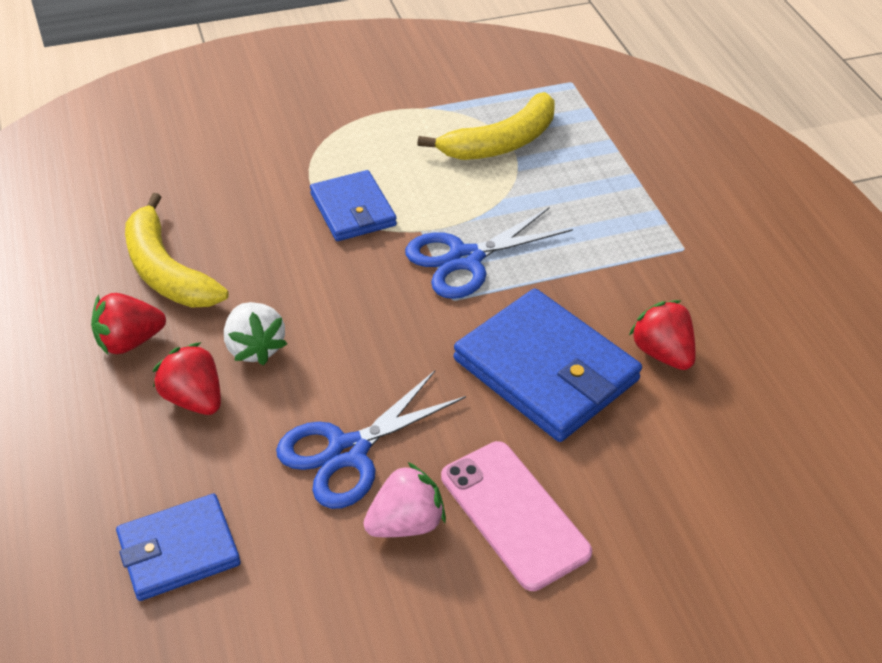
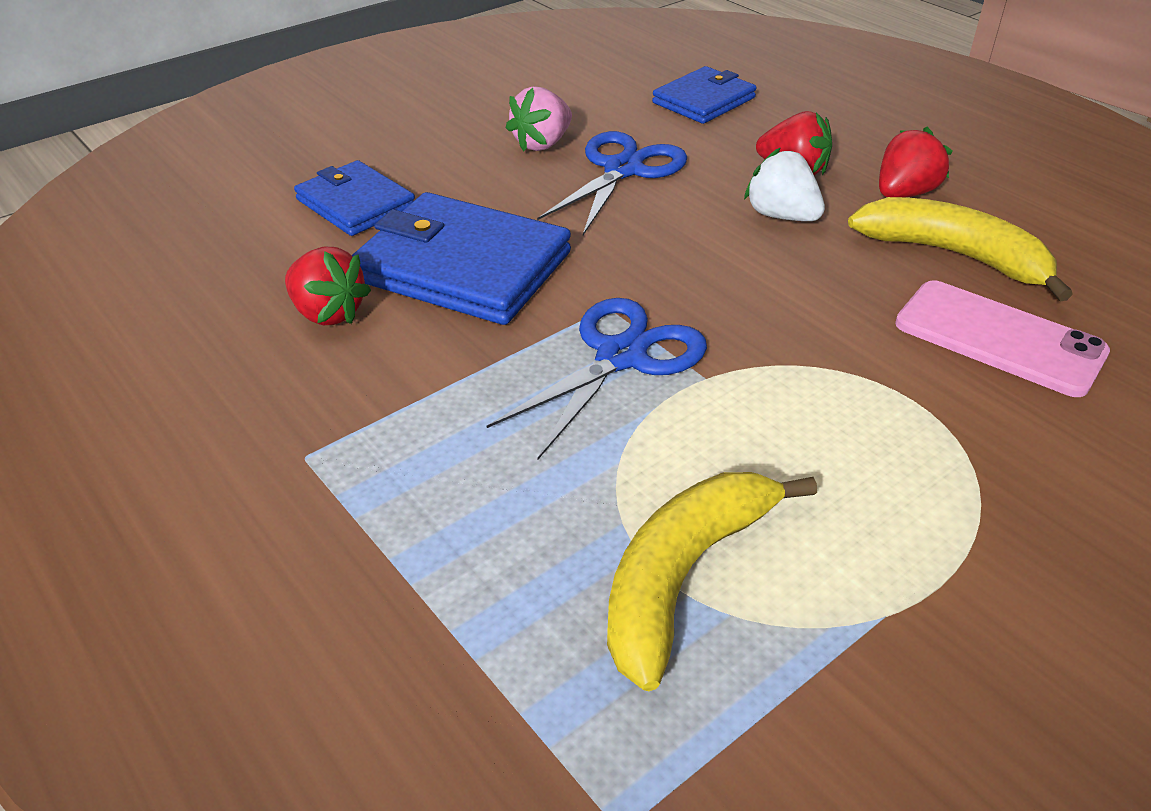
camera: 160 degrees right, 5 degrees down
blue wallet [310,170,397,241] -> blue wallet moved to [294,160,415,236]
pink phone [441,441,592,591] -> pink phone moved to [895,280,1110,397]

